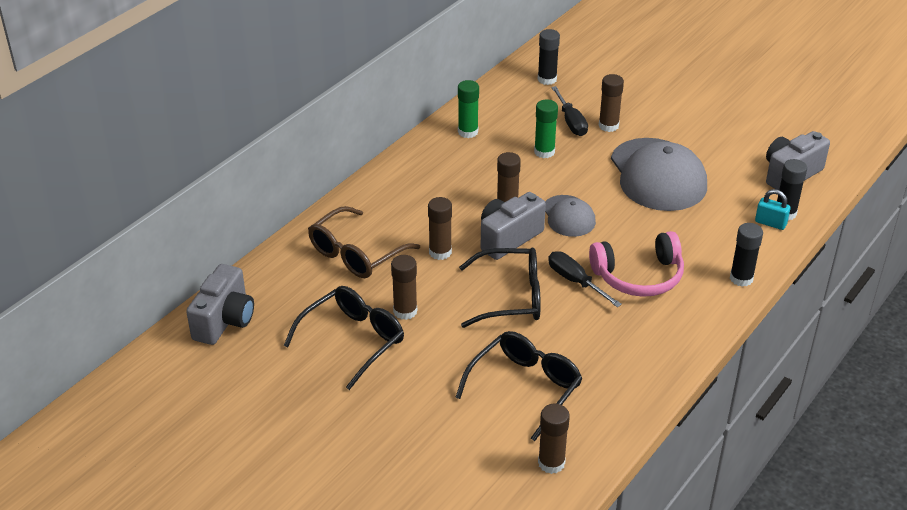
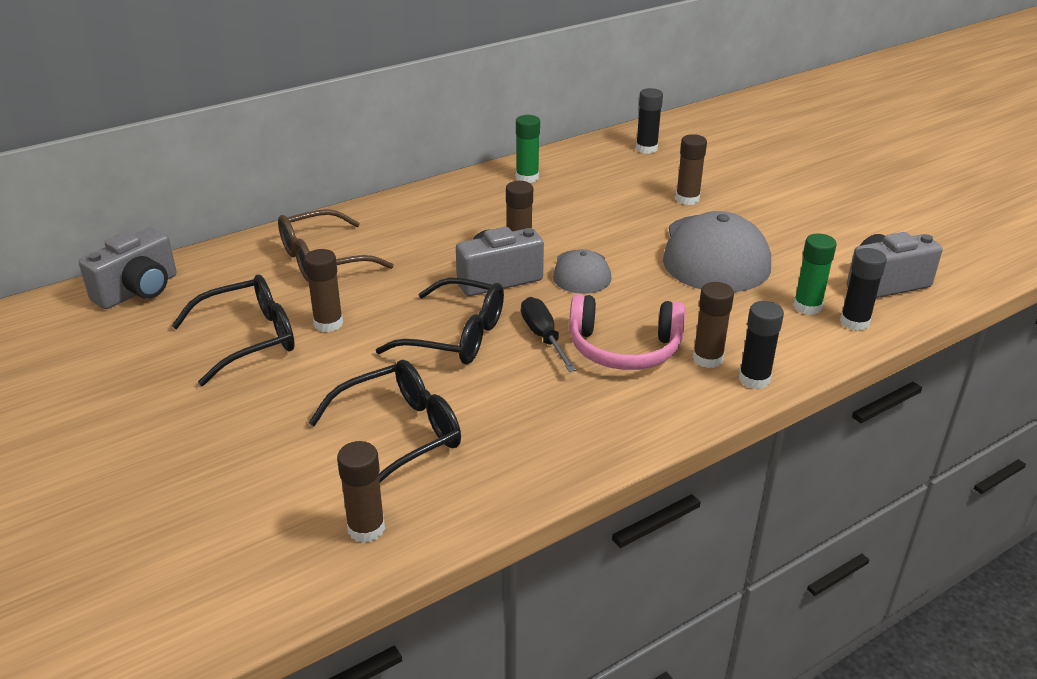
camera: 20 degrees right, 5 degrees down
brown glue stick [428,197,452,260] -> brown glue stick moved to [693,282,734,368]
green glue stick [534,99,558,158] -> green glue stick moved to [793,233,837,315]
black screwdriver [551,86,588,136] -> none
turquoise padlock [755,189,791,230] -> none

